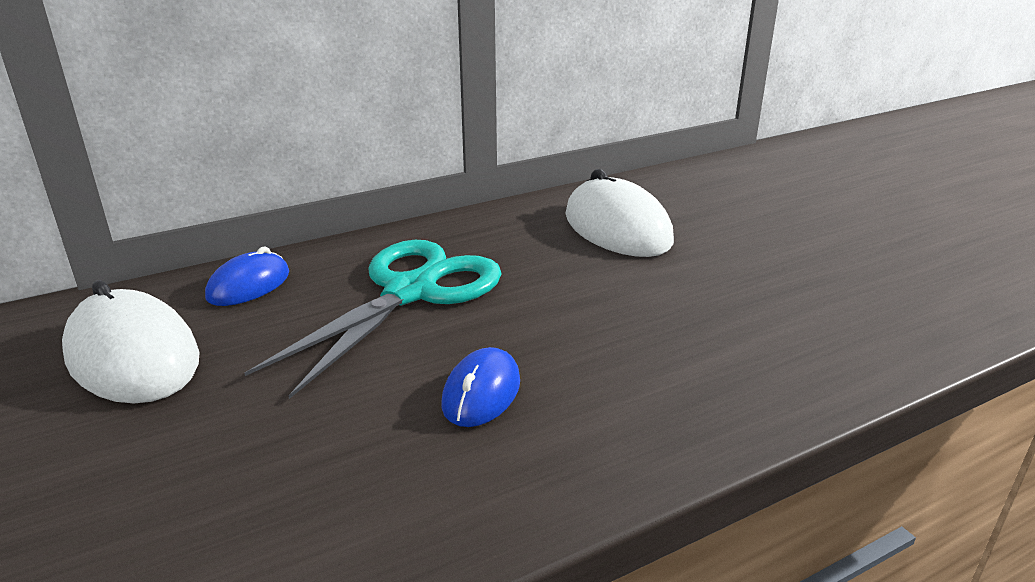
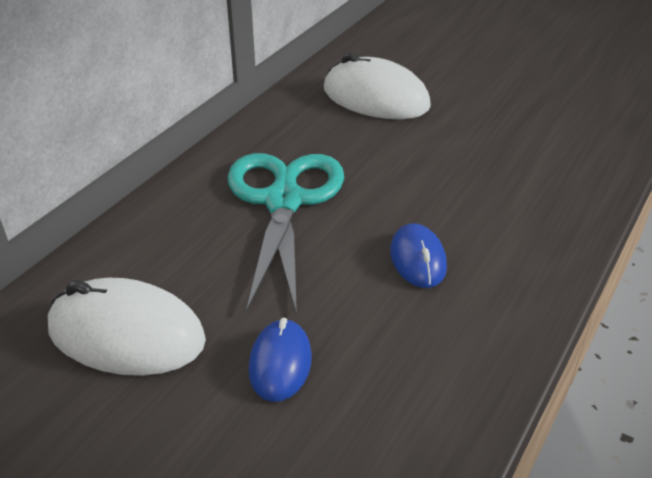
camera: 30 degrees left, 10 degrees up
blue mouse [205,246,289,306] -> blue mouse moved to [248,318,312,402]

